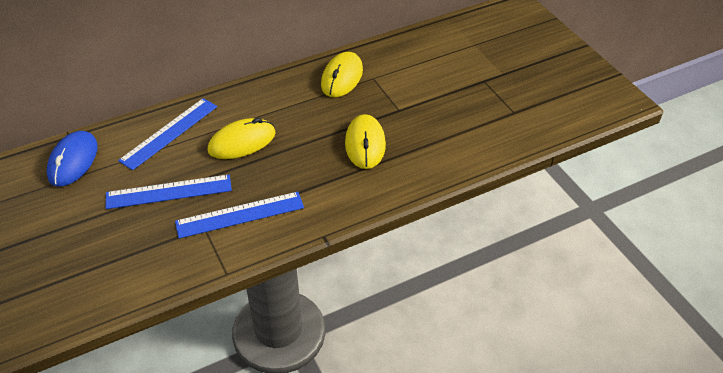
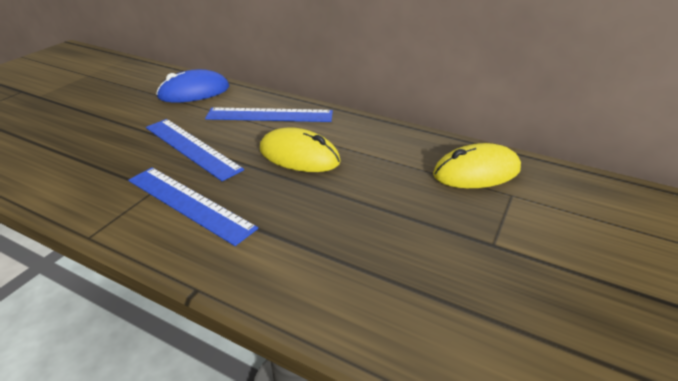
camera: 55 degrees right, 10 degrees down
yellow mouse [345,114,386,169] -> none

